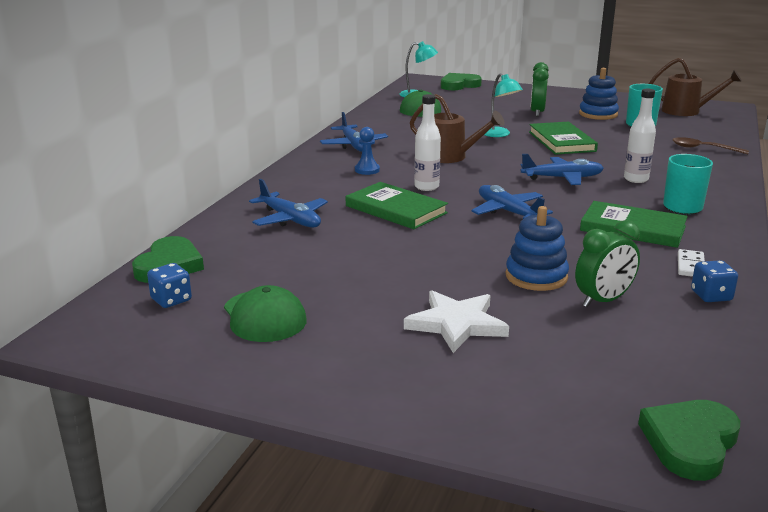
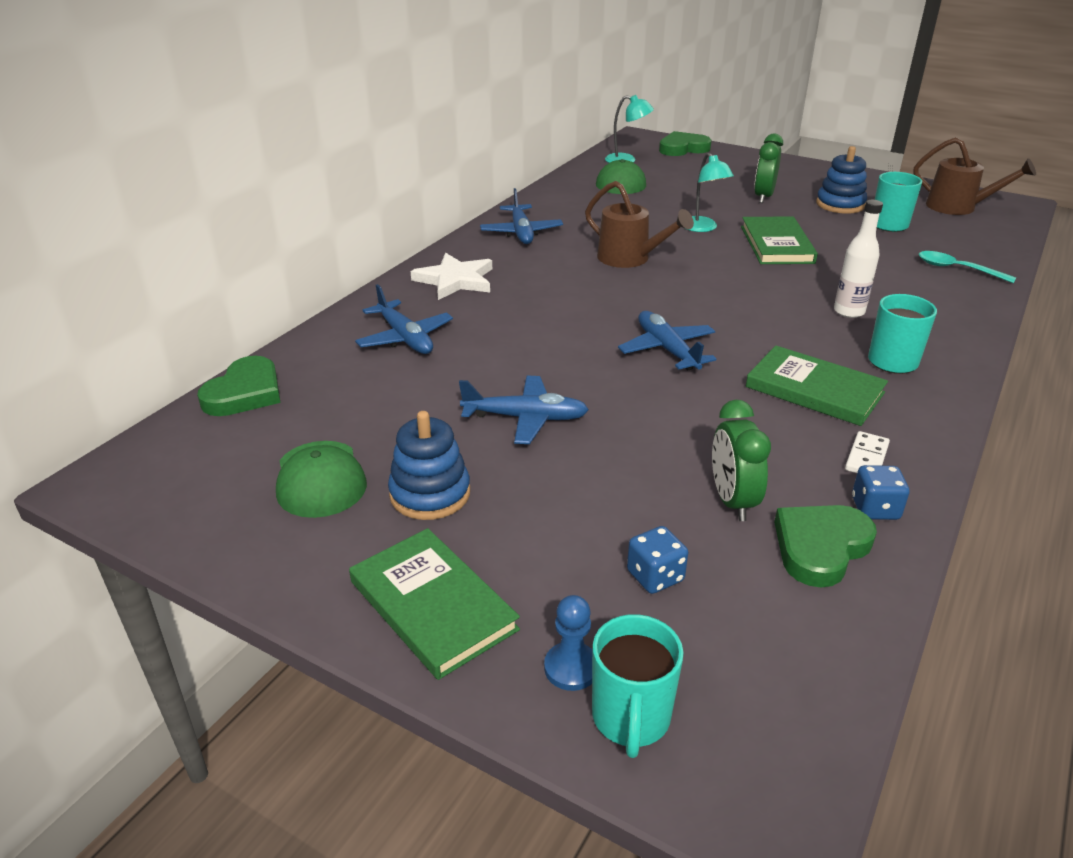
camera: 10 degrees right, 10 degrees up
blue dice [147,263,192,308] -> blue dice moved to [627,526,688,594]
green book [346,182,448,229] -> green book moved to [349,528,520,680]
blue pawn [355,127,380,175] -> blue pawn moved to [544,595,592,691]
white star [404,291,509,353] -> white star moved to [411,253,492,300]
white bottle [414,94,441,191] -> none
blue stacking toy [506,206,569,291] -> blue stacking toy moved to [388,411,470,520]
blue plane [521,154,604,185] -> blue plane moved to [459,375,589,444]
green clock [575,220,640,307] -> green clock turned 105 degrees clockwise [712,400,771,521]
green heart [638,400,740,481] -> green heart moved to [774,505,877,588]
brown spoon [672,137,749,154] -> turquoise spoon [919,251,1016,283]
none -> turquoise mug [592,614,684,758]

